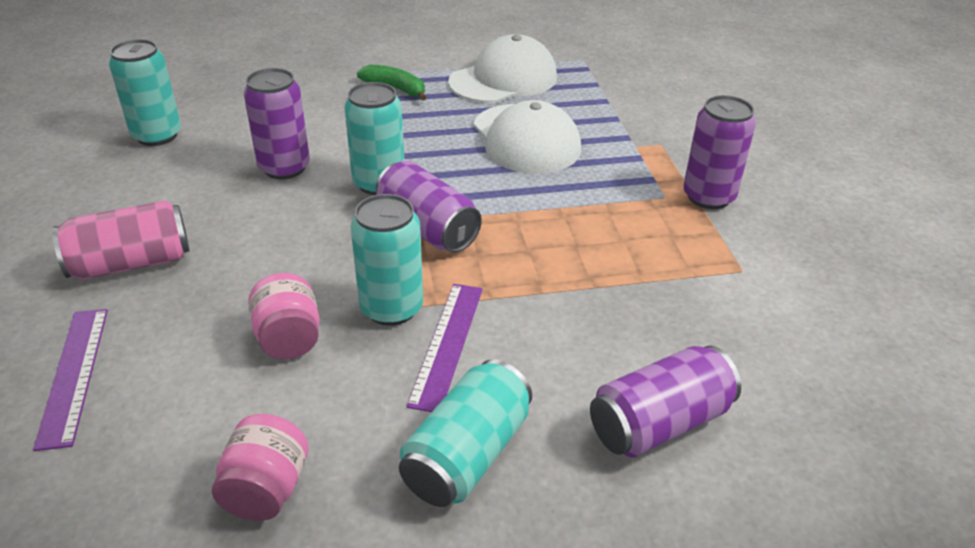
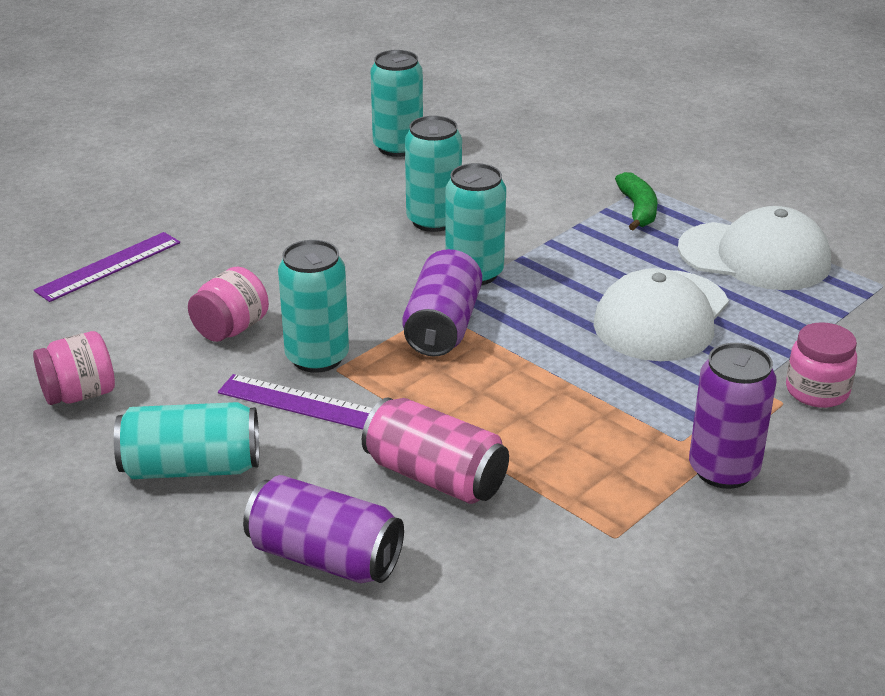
camera: 55 degrees right, 5 degrees down
pink can [52,200,190,279] -> pink can moved to [362,397,509,504]
purple can [244,68,310,179] -> turquoise can [405,116,462,232]
purple ruler [406,284,483,412] -> purple ruler turned 45 degrees clockwise [218,374,372,430]
none -> pink jar [786,322,857,408]

